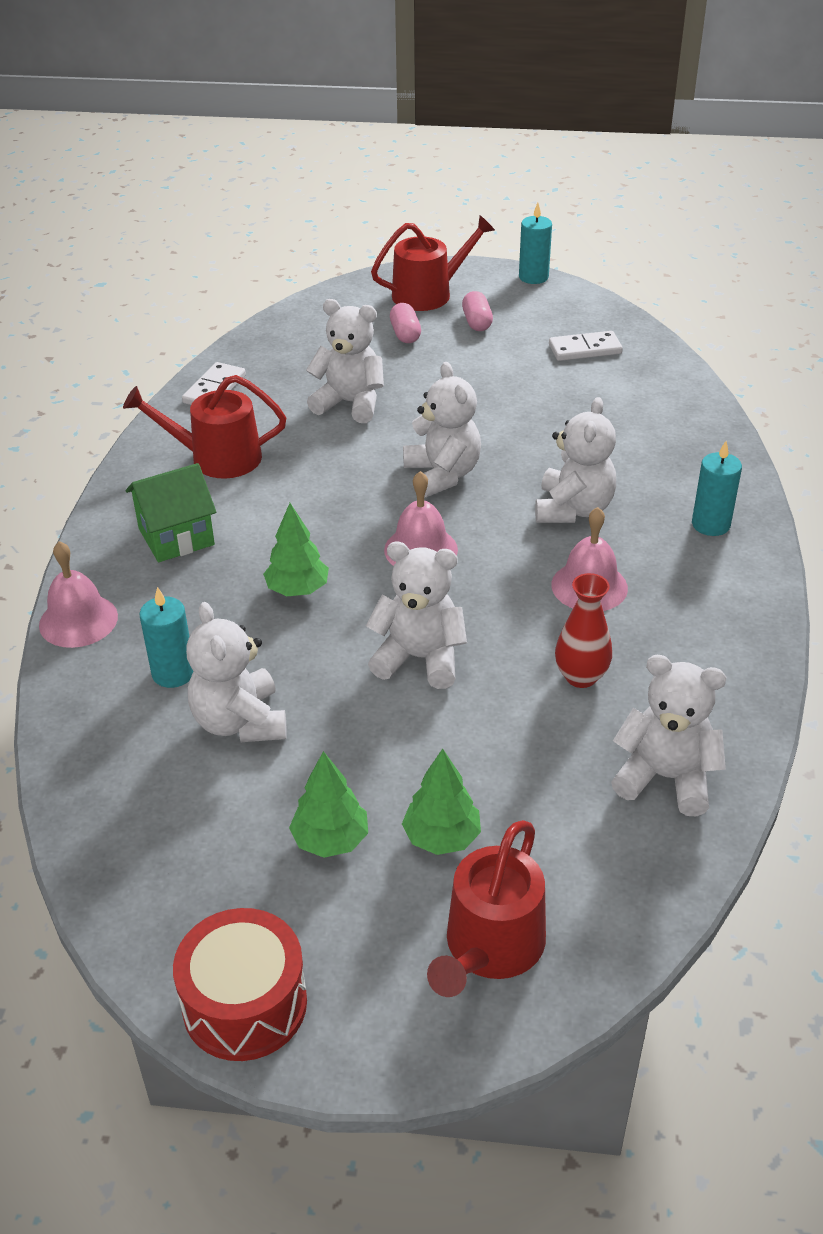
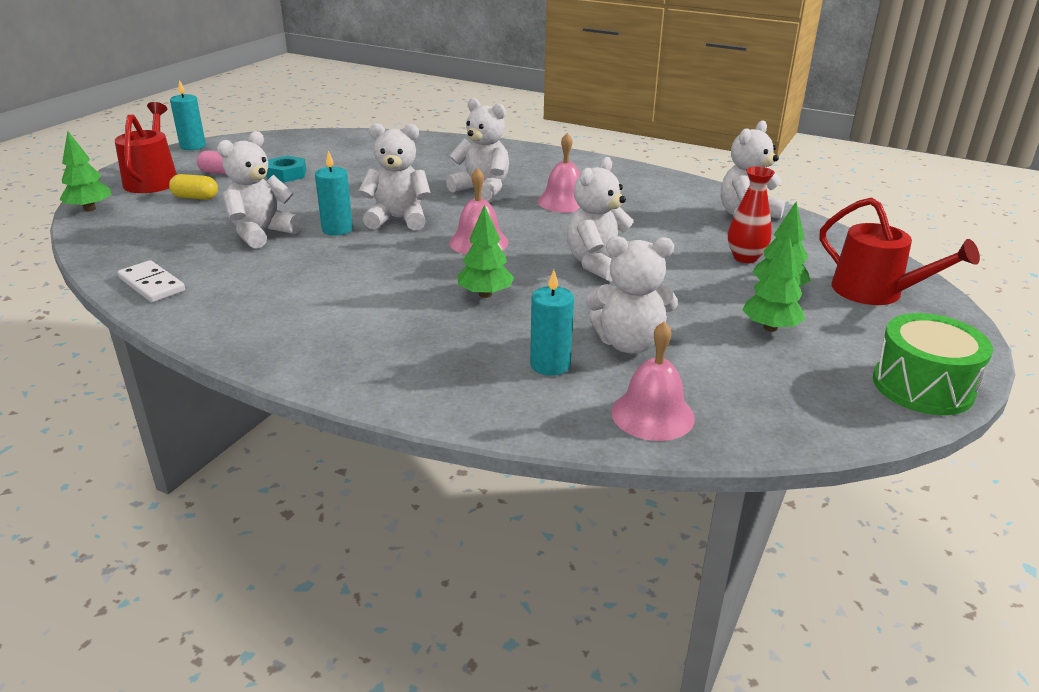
camera: 70 degrees left, 10 degrees down
pink bell [39,541,118,648] -> pink bell moved to [611,322,695,441]
red watering can [123,375,286,479] -> none
green house [126,463,216,562] -> none
red drum [173,908,307,1061] -> green drum [873,313,993,415]
pink capsule [390,303,421,343] -> yellow capsule [169,174,218,200]
white domino [549,331,623,361] -> none
red vase [555,573,612,688] -> red vase moved to [728,166,775,263]
turquoise candle [692,441,742,536] -> turquoise candle moved to [315,151,353,236]
none -> green tree [59,131,111,211]
none -> turquoise nut [266,155,306,183]

